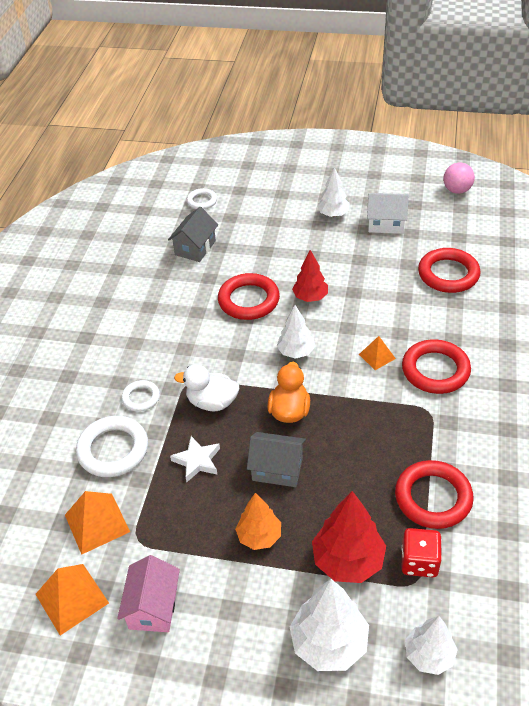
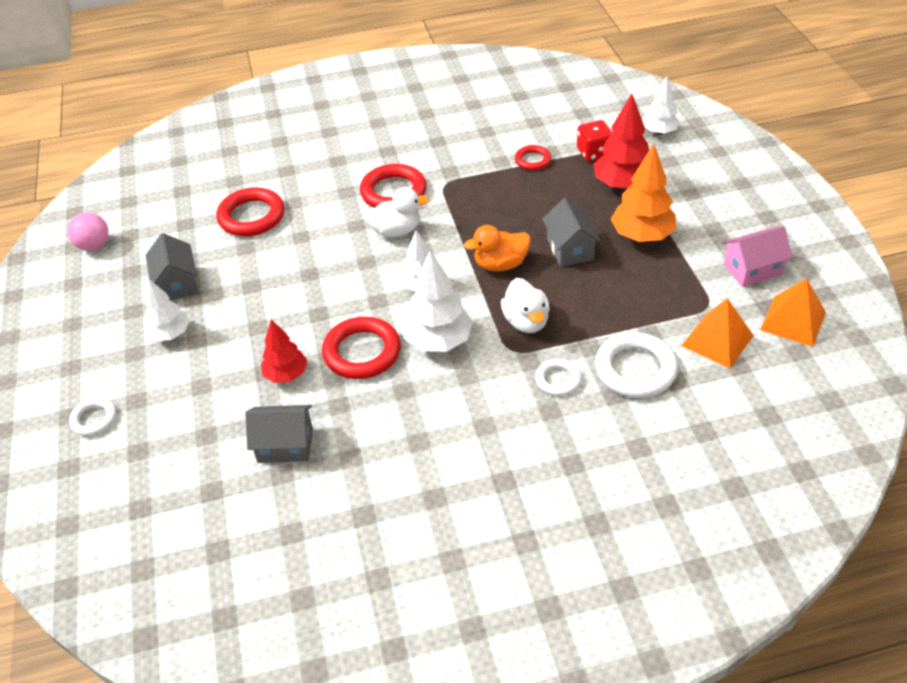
camera: 115 degrees left, 0 degrees up
white star [170,436,220,482] -> none
white ring [187,188,217,209] -> white ring moved to [69,398,116,436]
orange tree [235,493,281,550] -> orange tree [611,144,676,242], size x1.55
white tree [290,579,369,671] -> white tree moved to [402,250,473,352]
red tree [292,250,328,302] -> red tree moved to [261,319,307,383]
orange pyramid [359,336,396,370] -> white duck [364,187,429,237]
white house [367,193,409,234] -> grey house [145,233,198,300]
red ring [395,460,474,529] -> red ring [515,145,551,170], size x0.56

